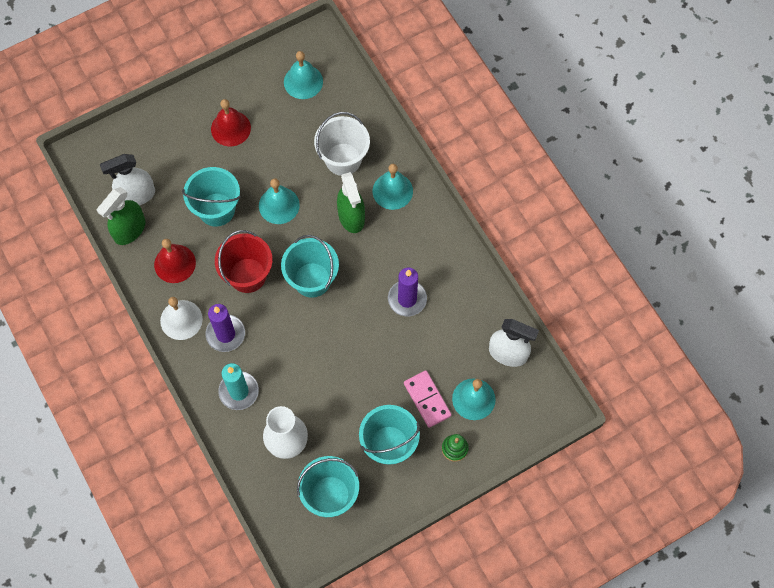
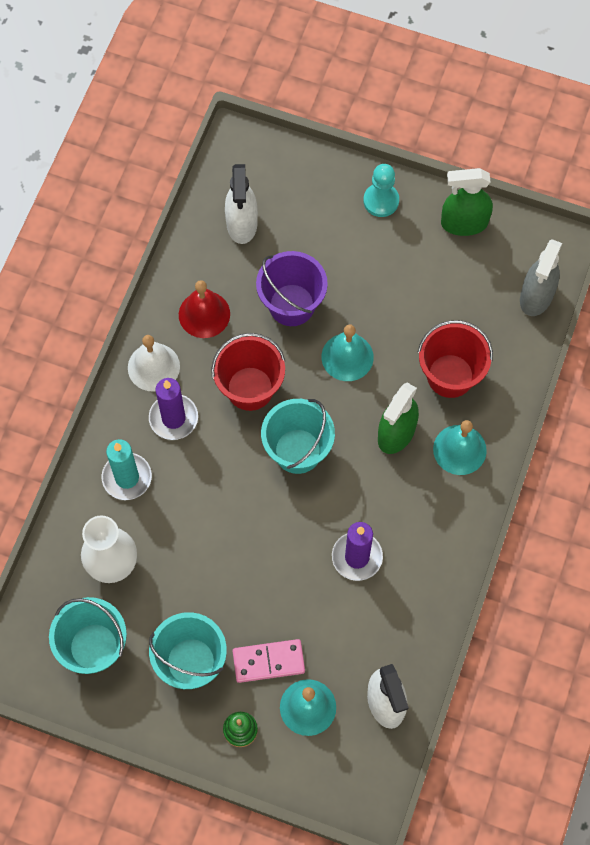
camera: 50 degrees right, 0 degrees up
green spray bottle [97,187,146,245] -> green spray bottle moved to [441,168,493,236]
white spray bottle [100,154,155,206] -> white spray bottle turned 120 degrees counterclockwise [225,164,258,244]
turquoise bucket [182,167,241,227] -> purple bucket [256,251,328,326]
red bell [211,99,251,146] -> none
turquoise bell [284,51,323,99] -> none
white bucket [314,112,370,176] -> red bucket [418,320,493,398]
pink domino [404,370,452,428] -> pink domino turned 60 degrees clockwise [233,639,305,683]
none -> turquoise pawn [363,164,399,217]
none -> grey spray bottle [520,239,562,316]

